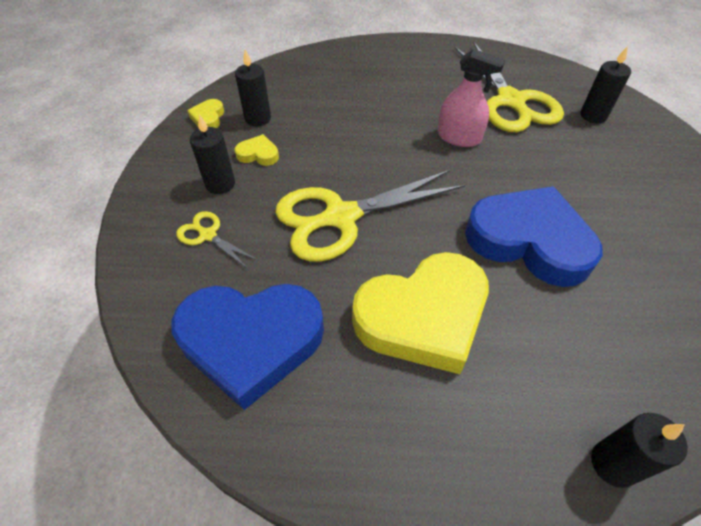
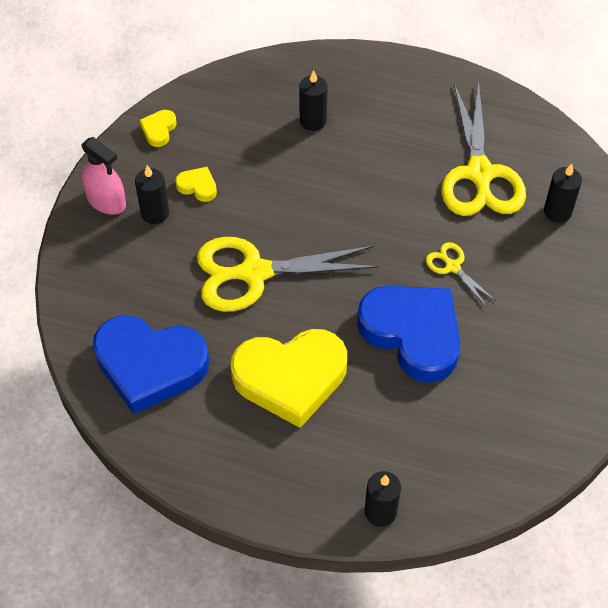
camera: 15 degrees right, 5 degrees up
yellow scissors [176,211,259,270] -> yellow scissors moved to [426,242,496,307]
black candle [235,50,271,126] -> black candle moved to [300,70,327,131]
pink spray bottle [438,49,505,147] -> pink spray bottle moved to [81,137,126,215]

